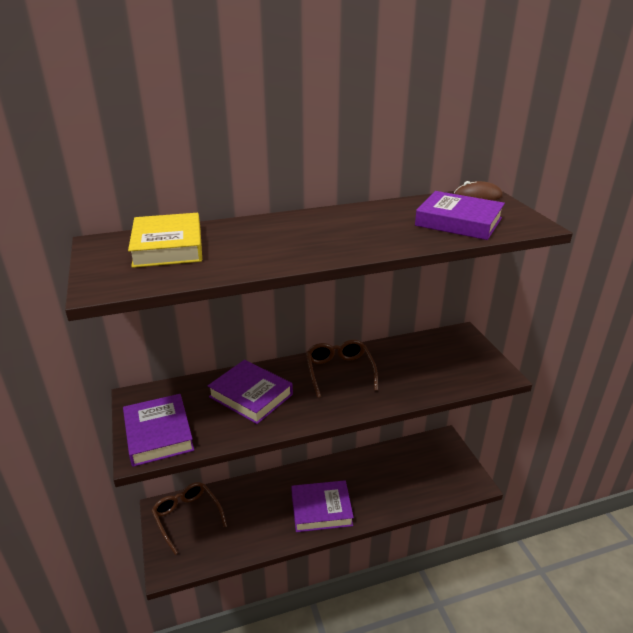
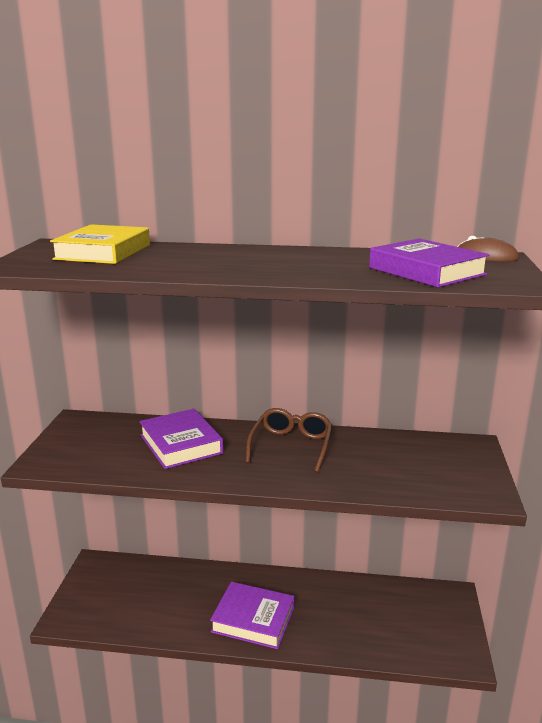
camera: 25 degrees right, 10 degrees down
purple book [123,394,194,467] -> none
brown glasses [152,482,227,555] -> none

